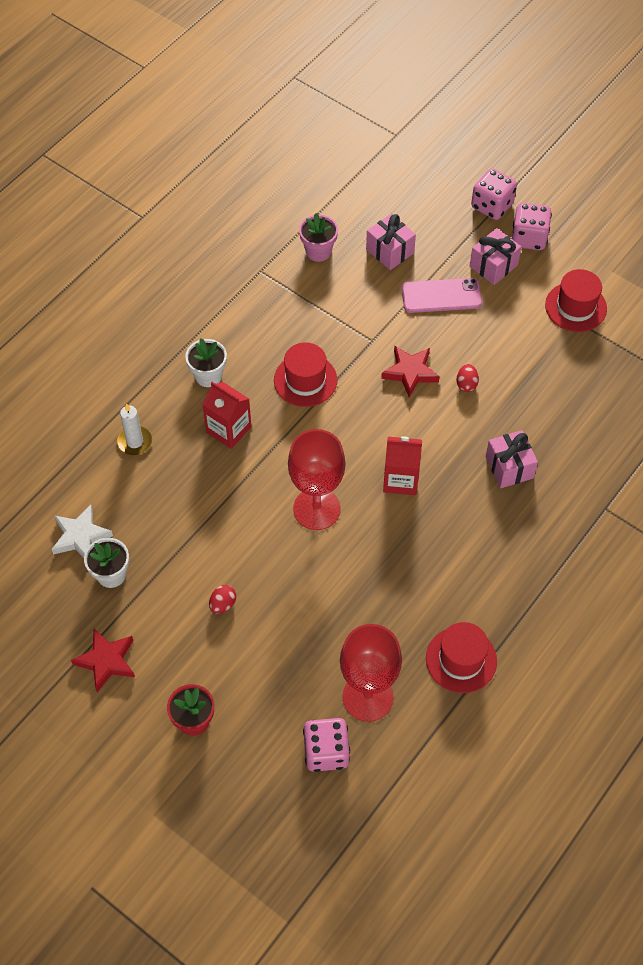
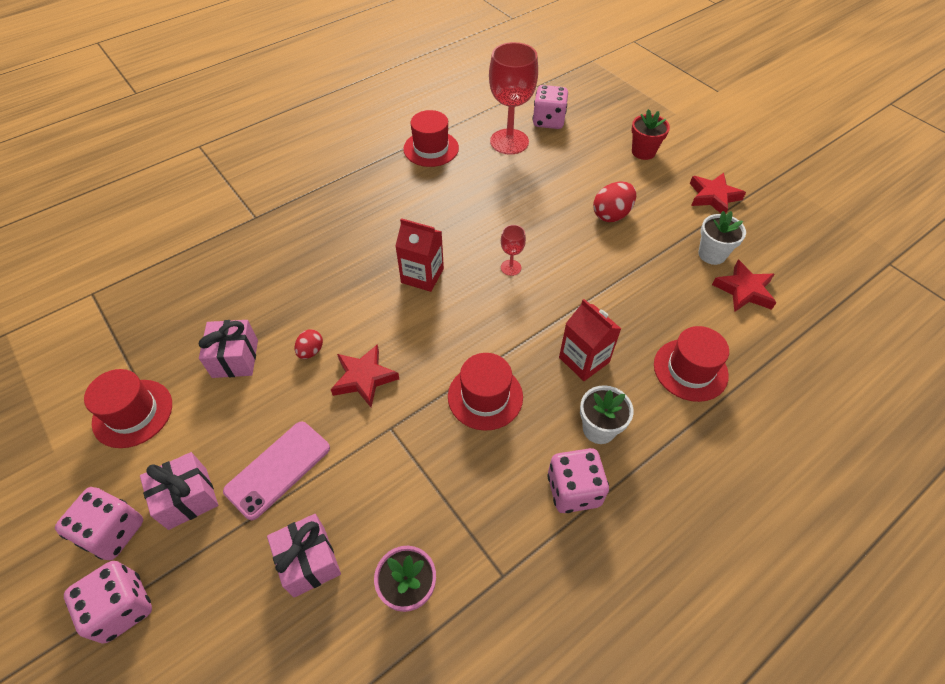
camera: 165 degrees left, 5 degrees down
white star [52,505,113,558] -> red star [712,260,776,312]
white candle [117,403,152,455] -> red hat [654,326,729,402]
red egg [209,585,236,614] -> red egg [593,182,636,222], size x1.69
red goblet [288,429,345,530] -> red goblet [501,225,526,276], size x0.45
pink phone [402,278,482,313] -> pink phone turned 60 degrees counterclockwise [223,422,330,520]
pink gift [486,430,538,488] -> pink gift moved to [199,320,258,378]
none -> pink dice [547,448,609,513]

